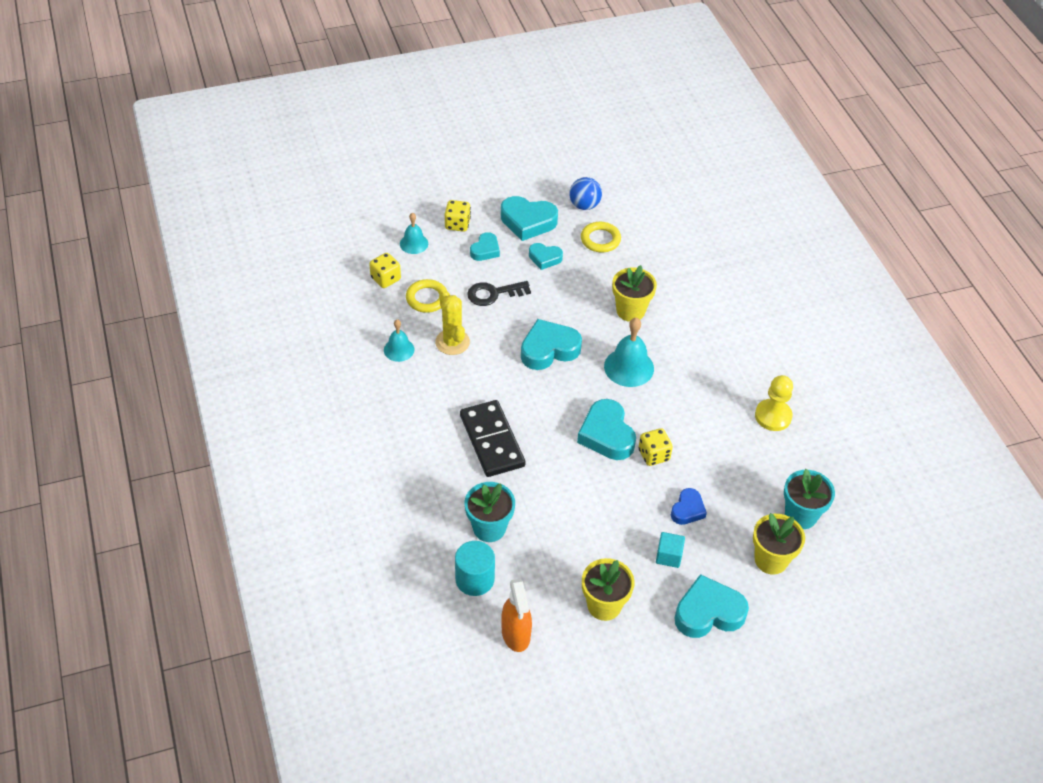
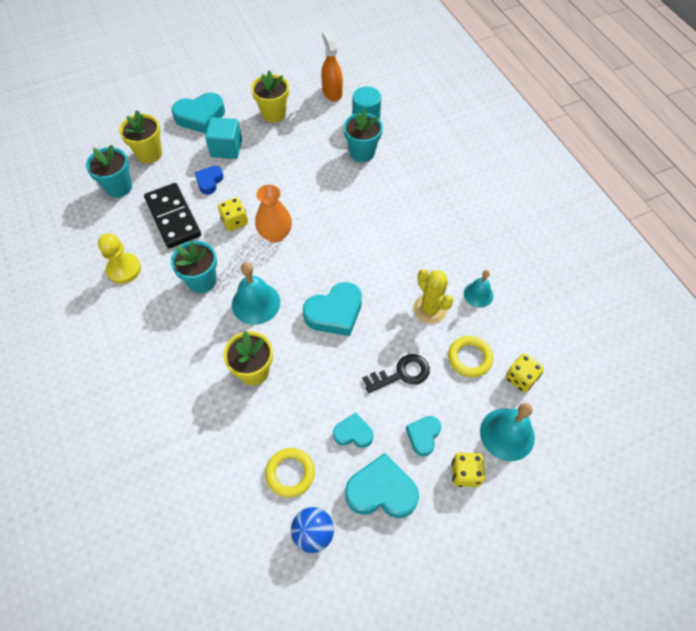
camera: 175 degrees right, 10 degrees up
turquoise bell [400,213,428,254] -> turquoise bell [480,403,535,461], size x1.63
black domino [460,400,525,477] -> black domino moved to [144,183,201,249]
turquoise heart [577,399,636,460] -> orange vase [255,185,292,243]
turquoise cube [656,532,685,568] -> turquoise cube [205,117,242,159], size x1.55
none -> turquoise flower pot [171,241,217,293]

